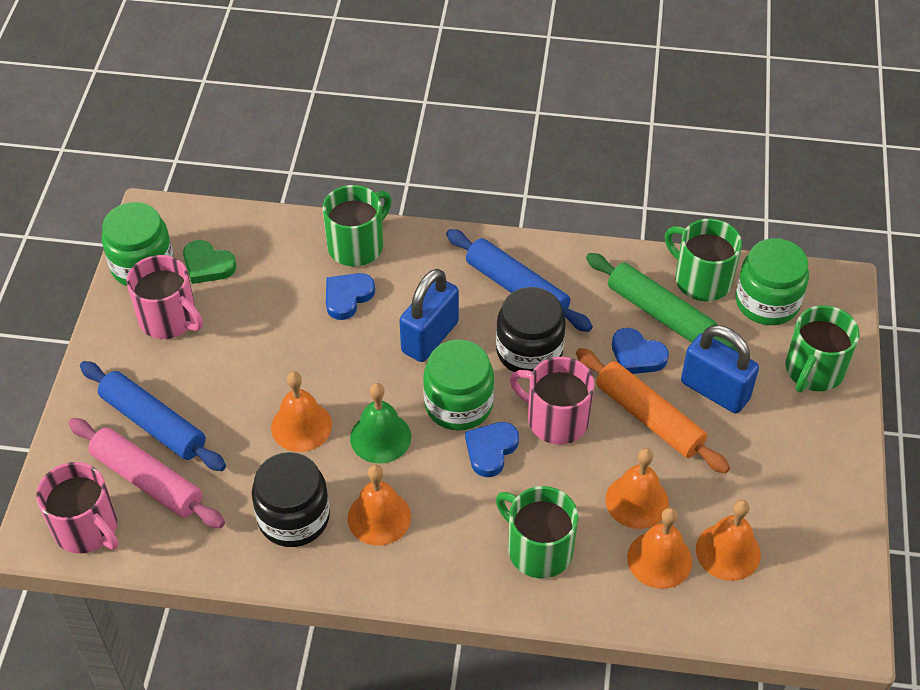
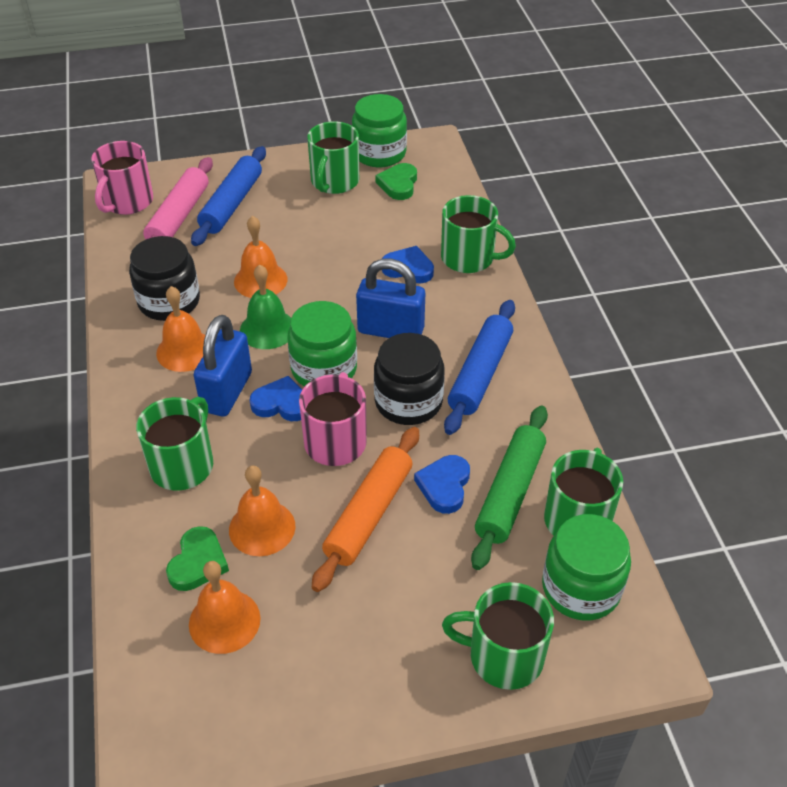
camera: 70 degrees right, 5 degrees down
pink mug [127,255,203,339] -> green mug [307,121,359,194]
orange bell [627,508,692,589] -> green heart [166,526,229,591]
blue padlock [681,325,759,413] -> blue padlock moved to [194,315,252,417]

